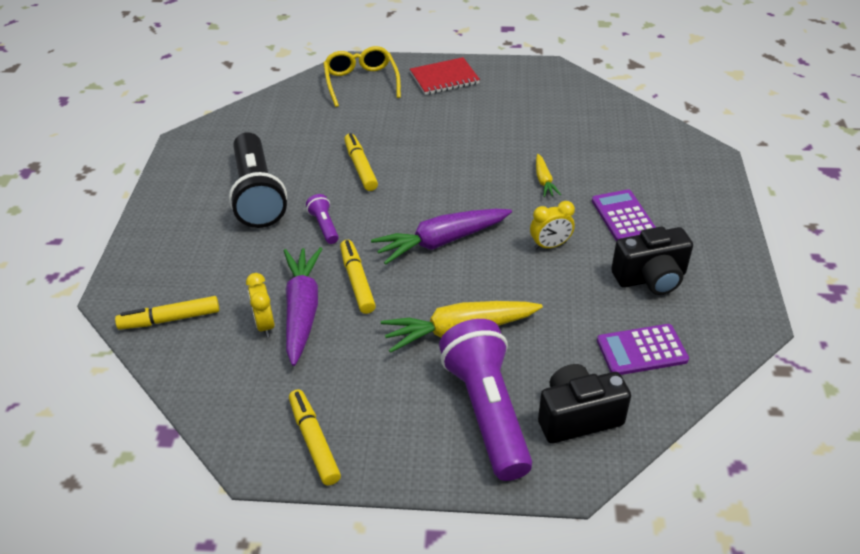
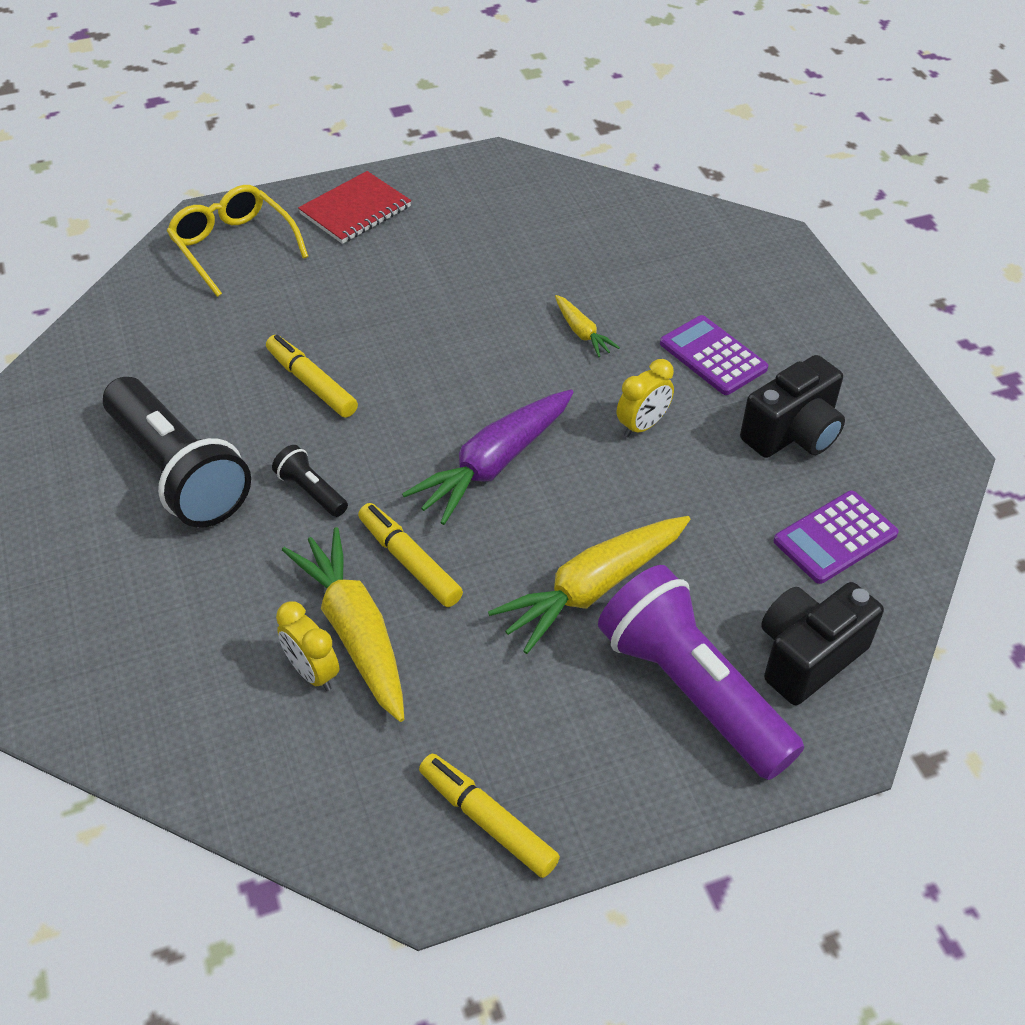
camera: 25 degrees left, 5 degrees up
yellow marker [115,296,219,330] -> none
purple carrot [284,247,323,366] -> yellow carrot [282,527,404,722]
purple flashlight [306,194,339,244] -> black flashlight [272,445,348,517]

